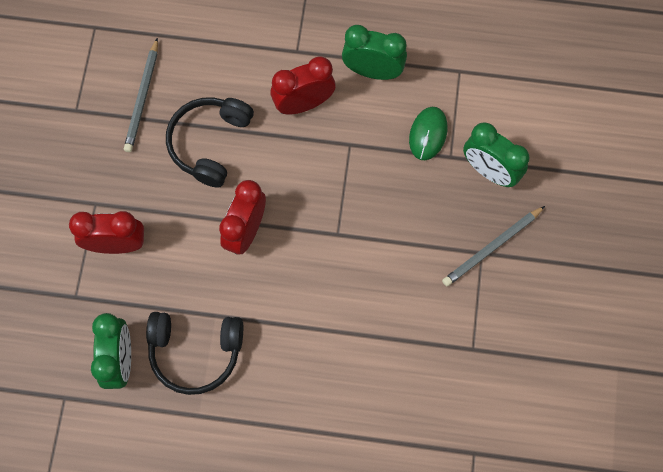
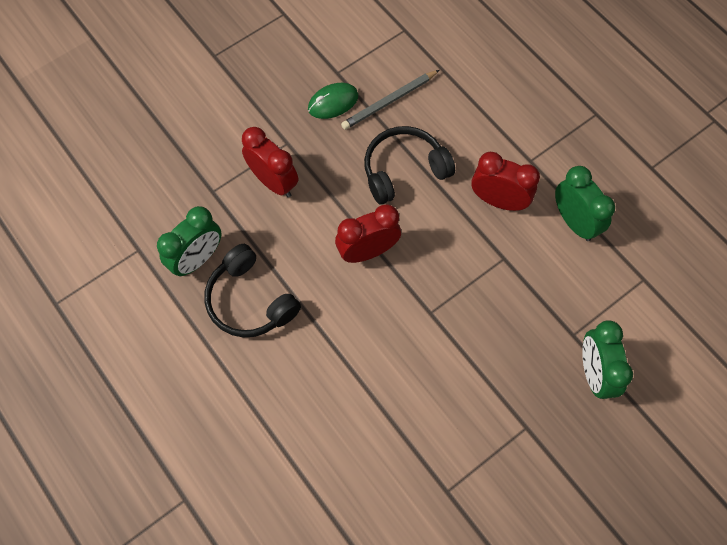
camera: 45 degrees right, 5 degrees down
green mouse [409,107,447,160] -> green mouse moved to [308,83,358,119]
grey pencil [442,206,545,286] -> none

